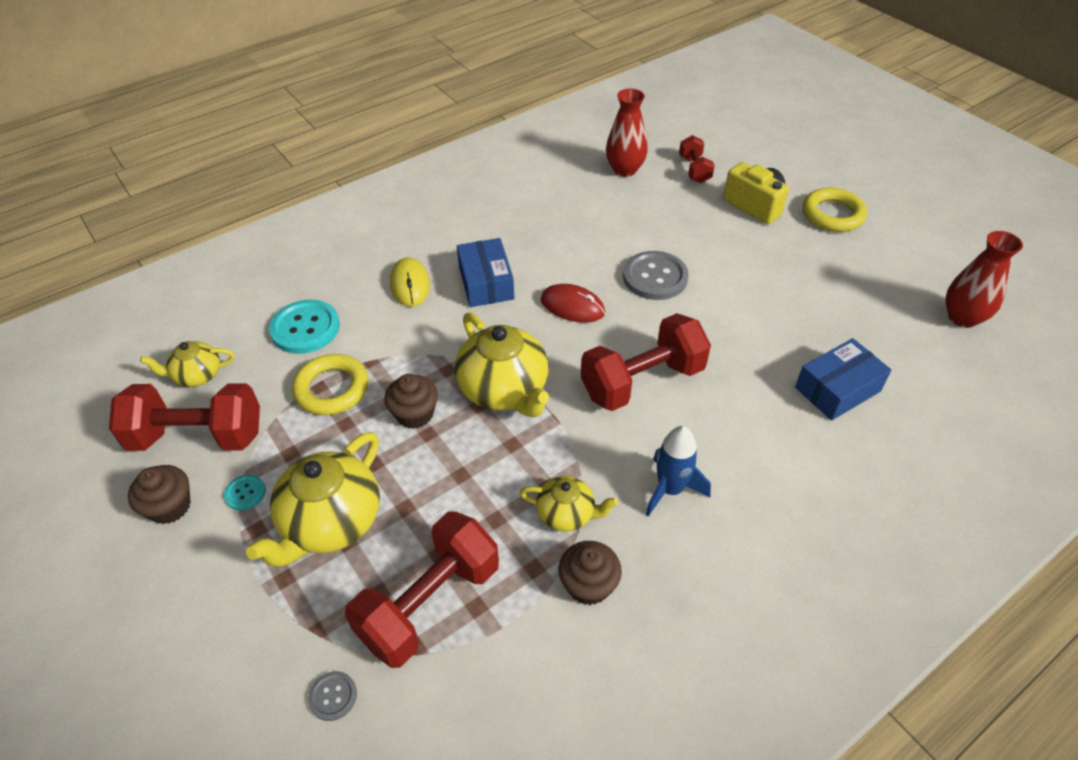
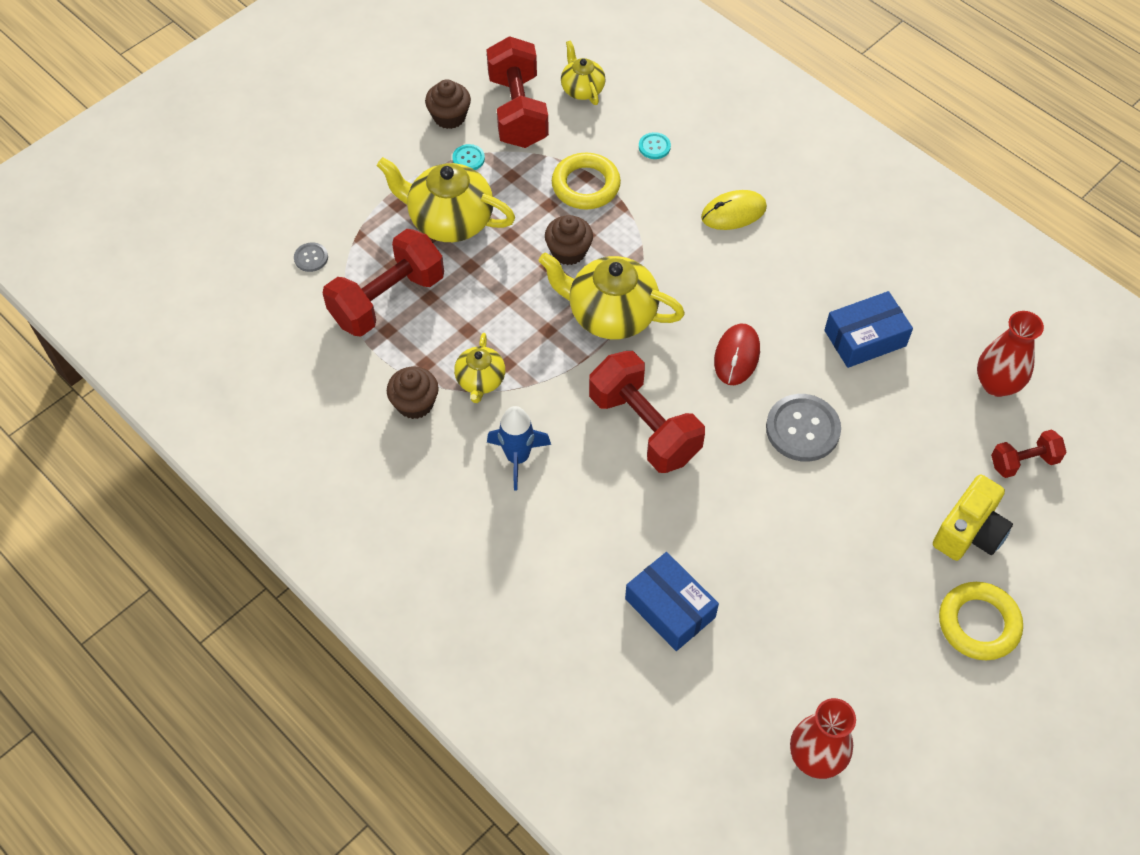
camera: 80 degrees right, 10 degrees up
turquoise button [269,300,340,354] -> turquoise button [639,132,671,159], size x0.49
red dumbbell [345,512,499,668] -> red dumbbell turned 75 degrees counterclockwise [323,229,444,337]
yellow teapot [455,312,549,417] -> yellow teapot turned 60 degrees clockwise [539,253,685,339]
blue box [457,238,514,307] -> blue box moved to [824,291,913,368]

